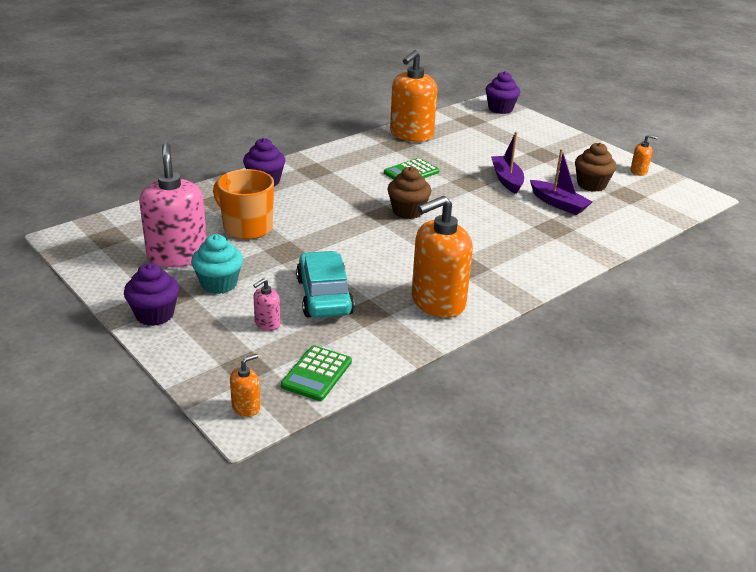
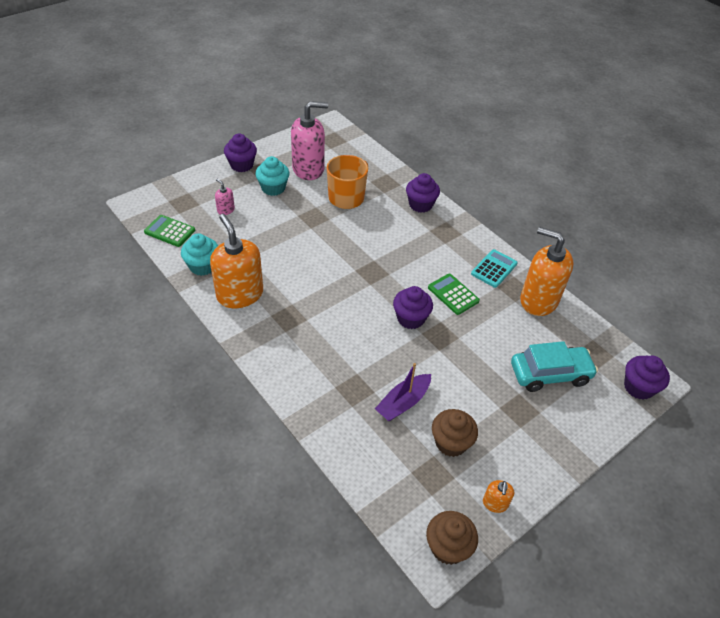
camera: 90 degrees right, 15 degrees up
orange soap dispenser [230,354,261,417] -> none
turquoise car [296,251,355,318] -> turquoise car moved to [511,341,598,392]
brown cupcake [387,167,432,219] -> brown cupcake moved to [426,511,478,565]
purple boat [491,132,524,194] -> none
none -> turquoise cupcake [181,233,218,276]
none -> purple cupcake [393,286,433,329]
none -> turquoise calculator [471,249,518,288]

